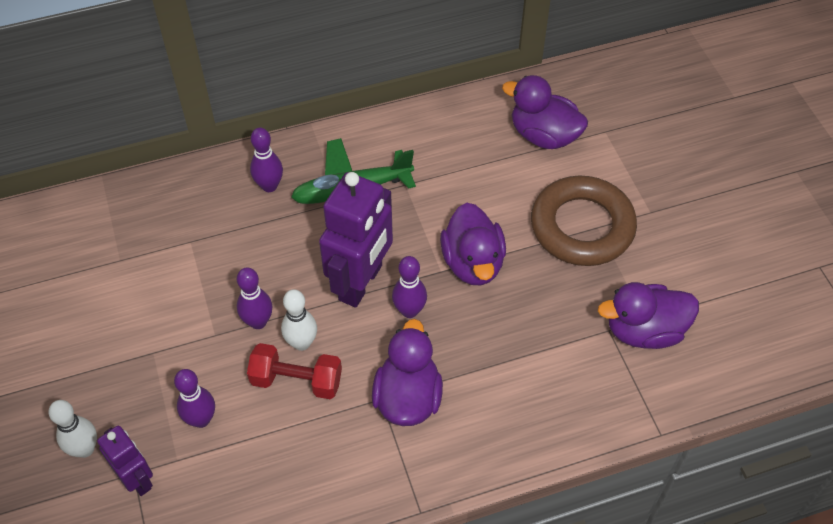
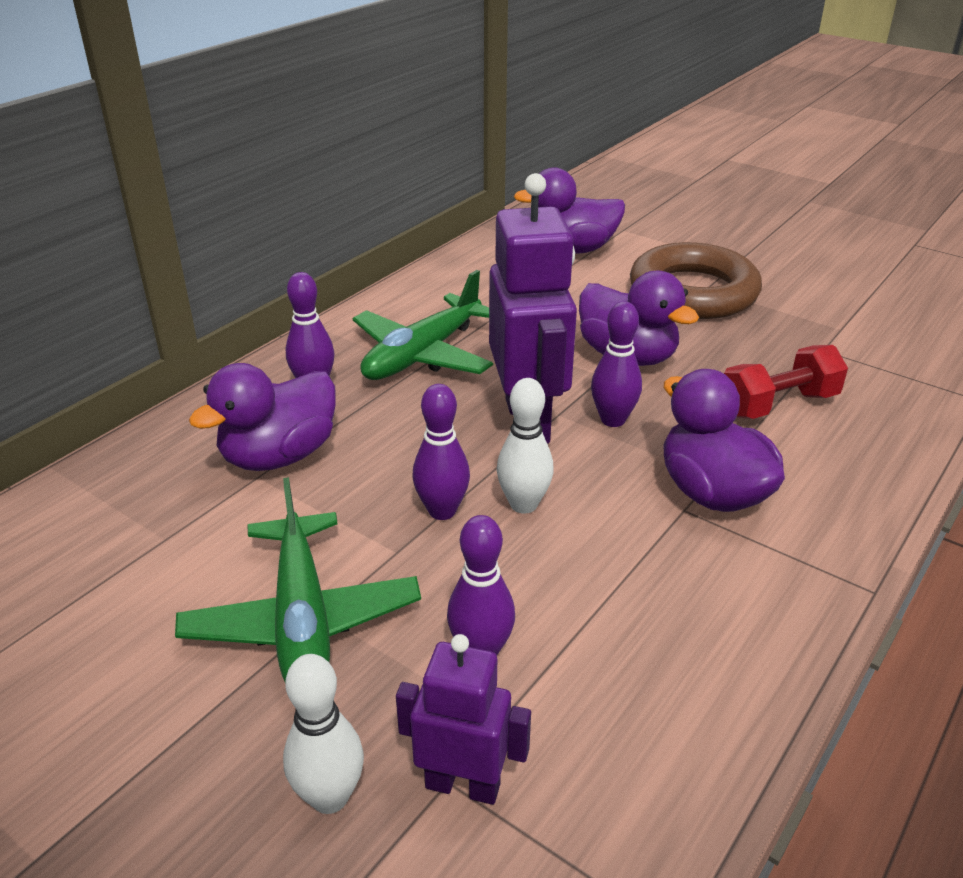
camera: 35 degrees left, 20 degrees down
red dumbbell [247,343,342,399] -> red dumbbell moved to [724,345,848,419]
purple duck [598,282,699,349] -> purple duck moved to [189,363,336,471]
none -> green plane [175,477,421,684]

